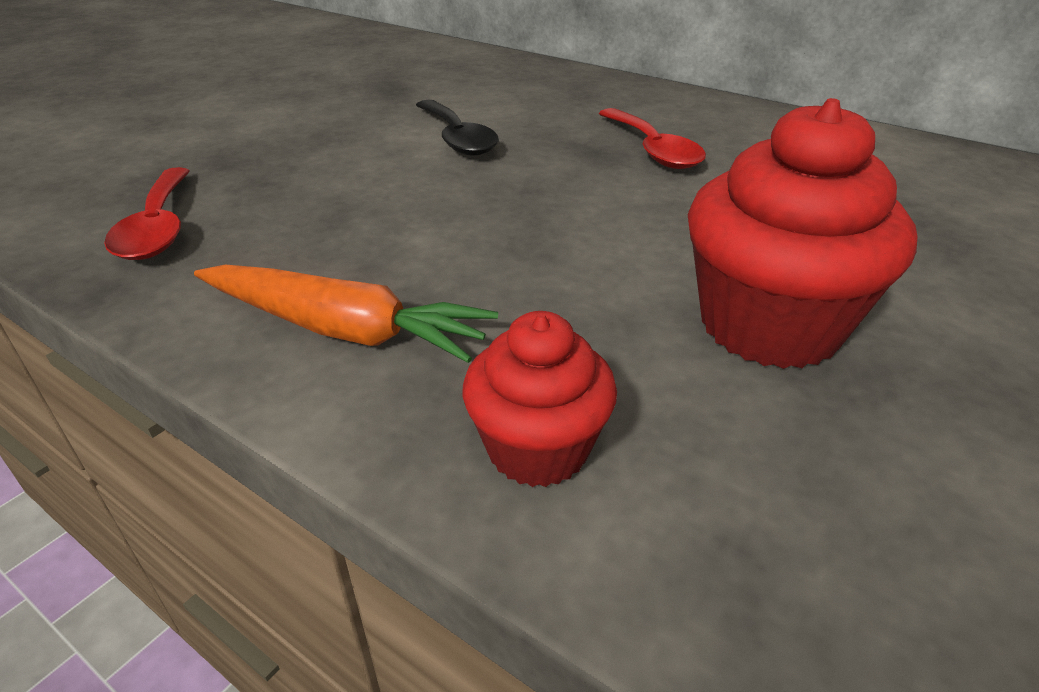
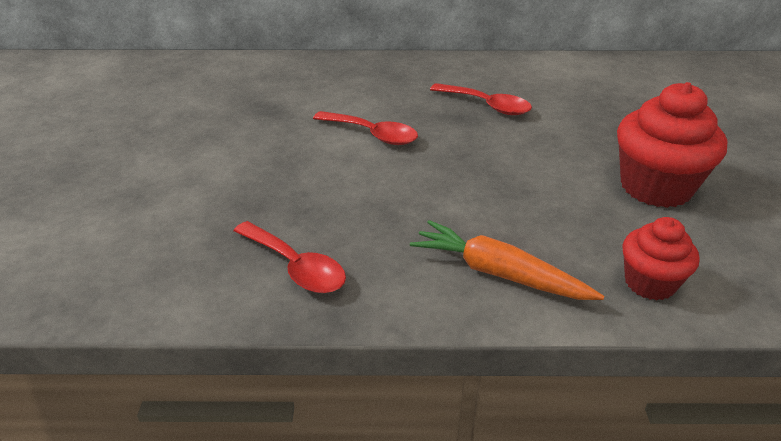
camera: 35 degrees left, 0 degrees up
orange carrot [194,264,498,363] -> orange carrot turned 135 degrees counterclockwise [410,220,604,300]
black spoon [416,99,499,156] -> red spoon [313,111,418,145]

